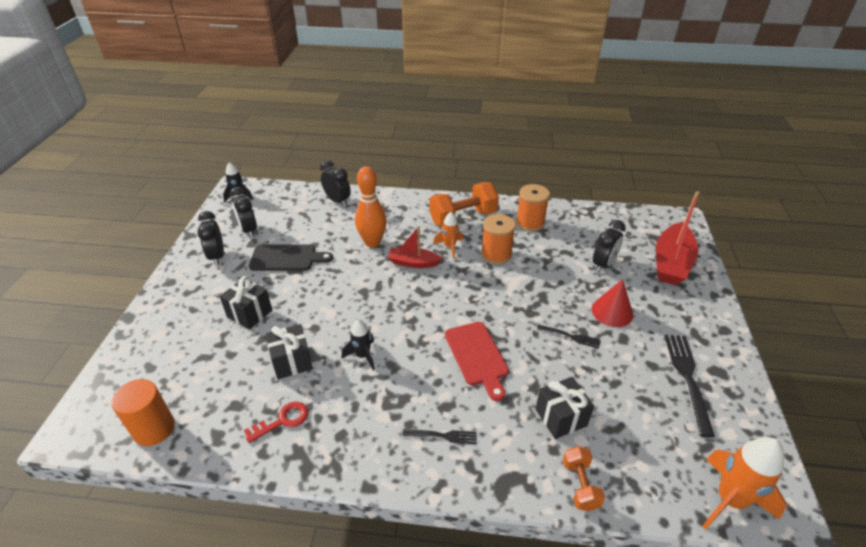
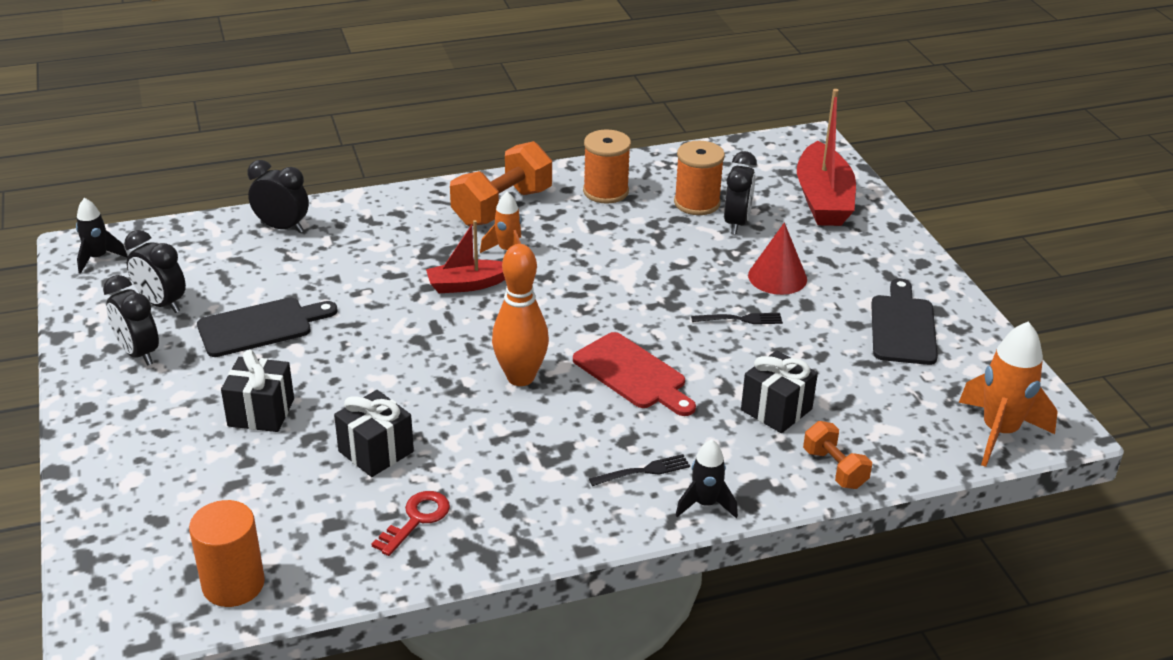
camera: 25 degrees left, 5 degrees down
black rocket [342,320,375,370] -> black rocket moved to [675,439,738,518]
orange bowling pin [355,166,387,247] -> orange bowling pin moved to [492,244,549,386]
orange spool [481,214,516,264] -> orange spool moved to [674,141,725,215]
black fork [664,335,715,438] -> black cutting board [871,278,938,365]

